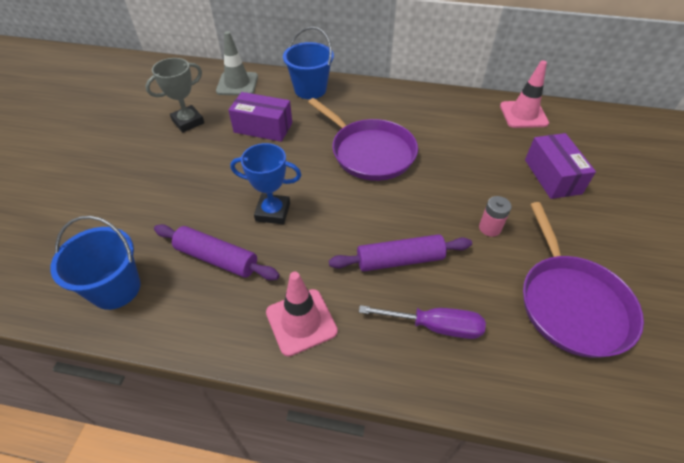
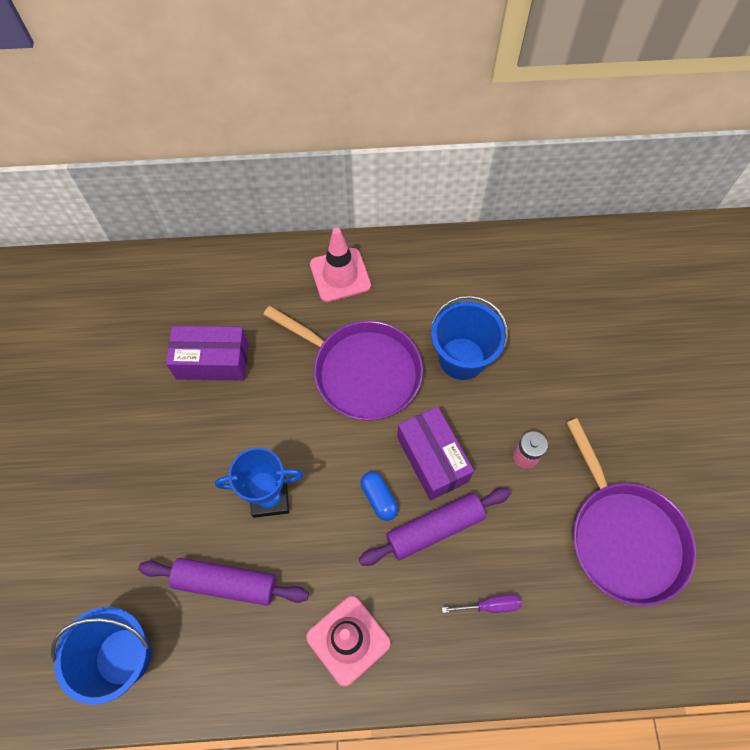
camera: 15 degrees left, 15 degrees up
grey trophy [145,58,204,132] -> none
grey traffic cone [216,31,258,95] -> none
blue bucket [283,27,334,99] -> blue bucket moved to [431,295,508,380]
purple screwdriver [359,305,486,339] -> purple screwdriver [442,595,522,613], size x0.59
pink traffic cone [500,60,549,128] -> pink traffic cone moved to [310,228,371,302]
purple box [525,133,596,199] -> purple box moved to [397,406,474,501]
none -> blue capsule [361,471,398,521]

